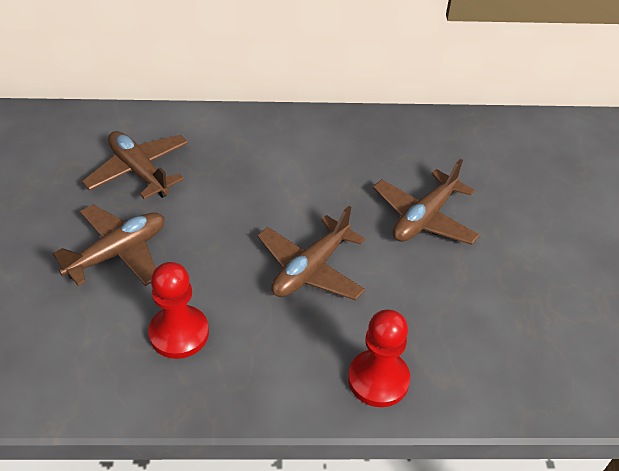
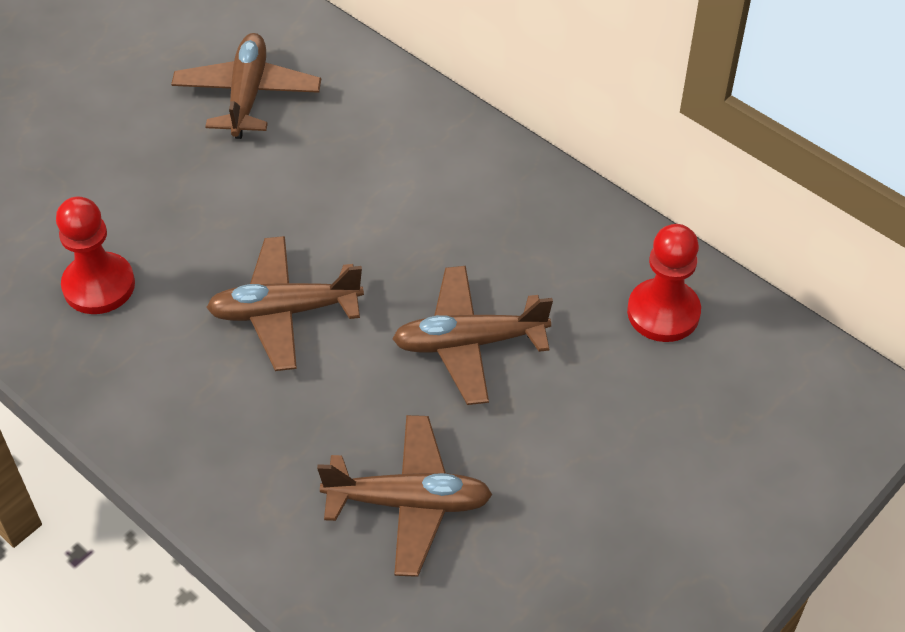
camera: 45 degrees right, 5 degrees up
brown plane [52,205,164,286] -> brown plane moved to [317,415,492,577]
red pawn [348,310,410,407] -> red pawn moved to [627,224,701,342]

